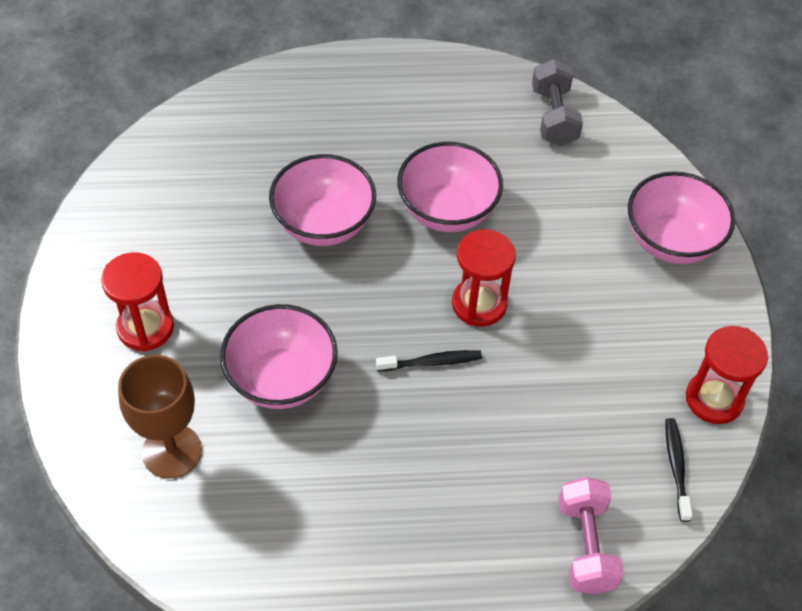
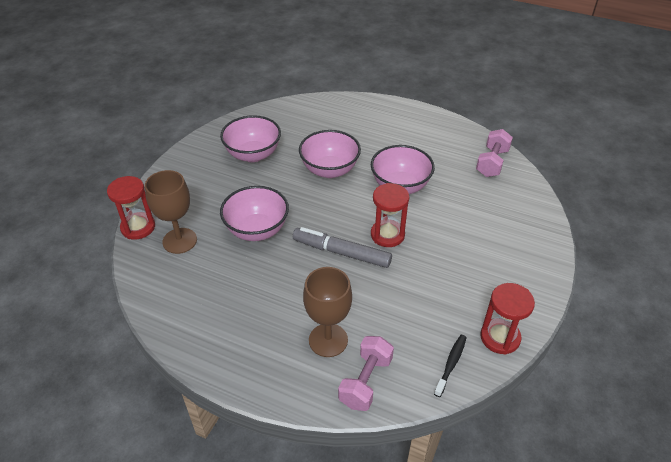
camera: 30 degrees right, 10 degrees down
red hourglass [101,252,174,352] -> red hourglass moved to [107,176,155,240]
black toothbrush [376,350,482,371] -> grey marker [293,227,392,268]
grey dumbbell [532,59,583,146] -> pink dumbbell [476,129,513,177]
pink bowl [628,171,735,264] -> pink bowl moved to [220,115,281,162]
none -> brown goblet [303,267,352,357]

